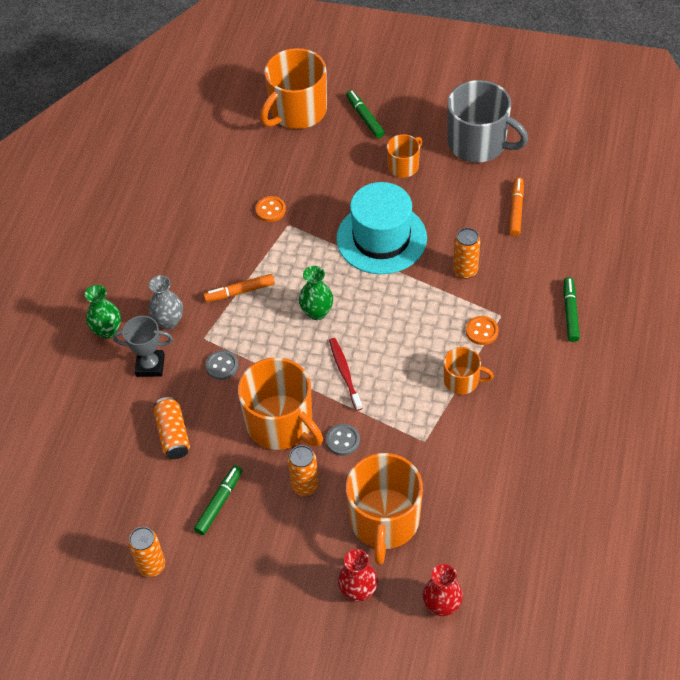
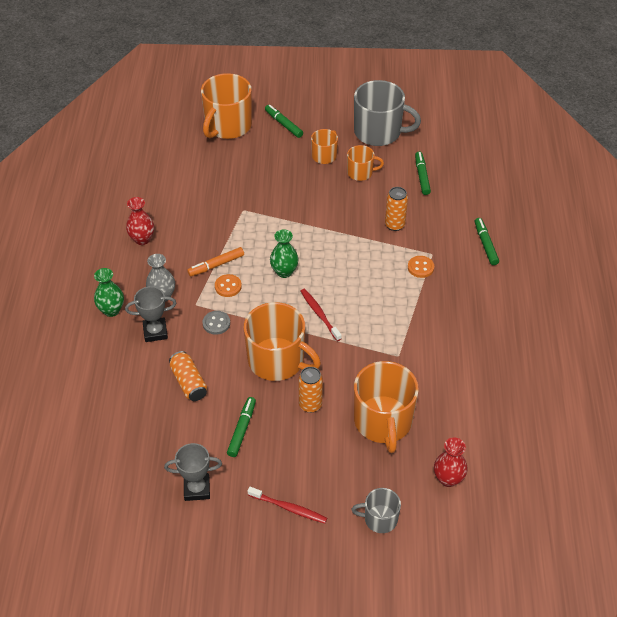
camera: 15 degrees left, 5 degrees down
orange can [128,527,165,577] -> grey trophy [164,443,222,501]
orange button [255,196,286,222] -> orange button moved to [215,274,242,297]
grey button [326,424,360,456] -> none
turquoise hat [336,182,427,274] -> none
red vase [338,549,378,601] -> red vase moved to [126,197,154,245]
orange mug [444,347,494,395] -> orange mug moved to [347,145,384,181]
orange marker [509,177,524,236] -> green marker [415,152,431,195]
none -> red toothbrush [248,487,327,523]
none -> grey mug [351,488,401,533]

